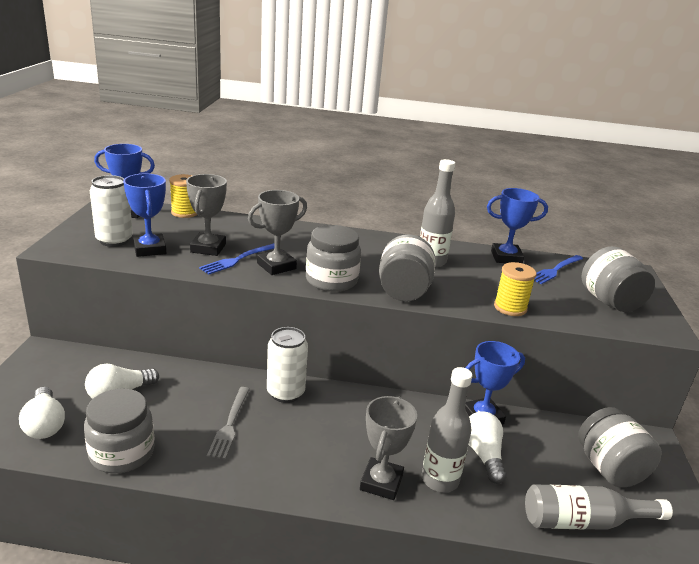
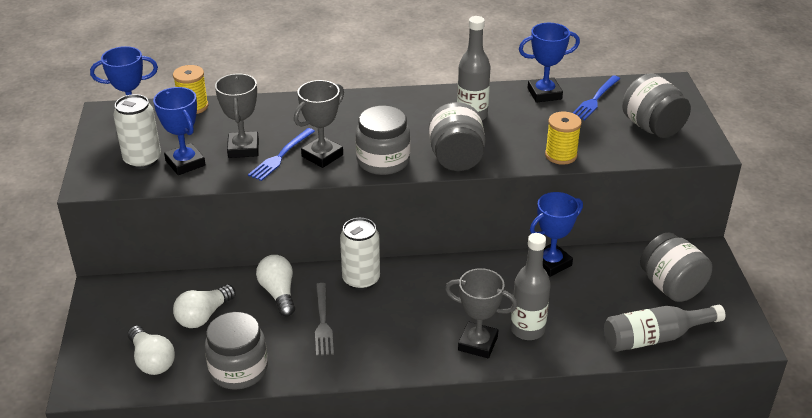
camera: 10 degrees left, 10 degrees up
grey trophy [360,396,417,500] -> grey trophy turned 75 degrees counterclockwise [445,268,517,358]
white light bulb [468,411,507,484] -> white light bulb moved to [256,255,295,317]

